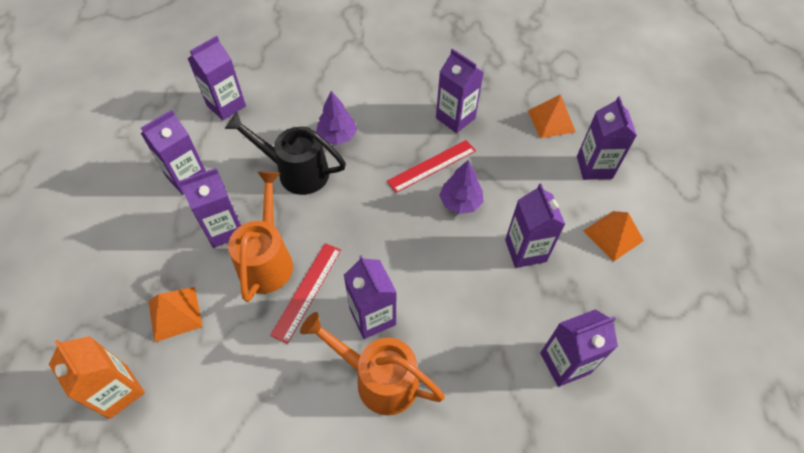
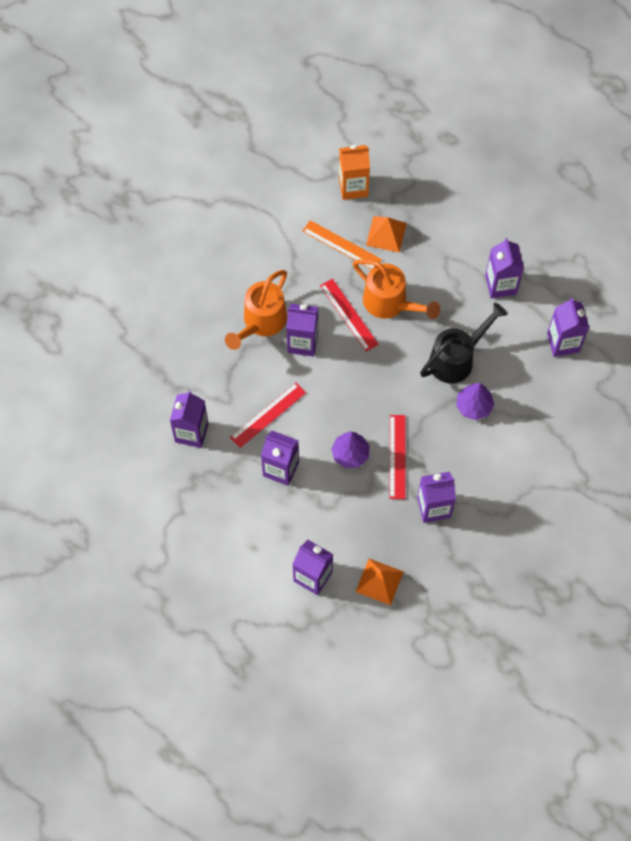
camera: 125 degrees right, 10 degrees up
purple carton [179,168,241,248] -> none
orange watering can [300,312,445,415] -> orange watering can turned 150 degrees clockwise [225,270,287,350]
orange pyramid [583,211,644,262] -> none
none -> red ruler [230,383,306,448]
none -> orange ruler [302,220,382,269]

